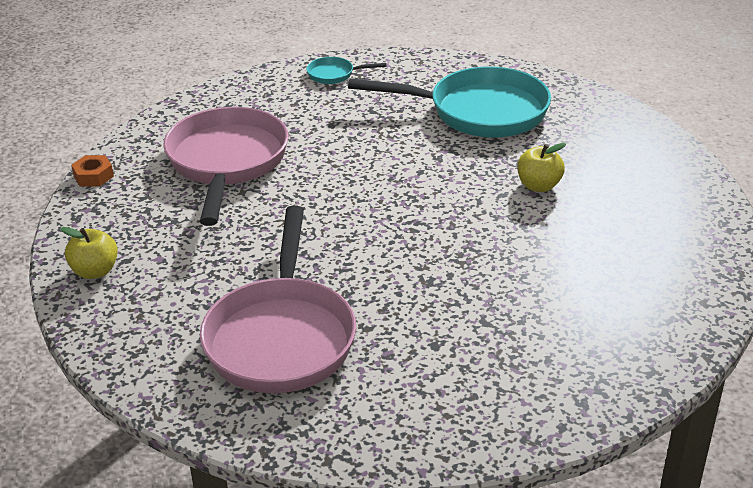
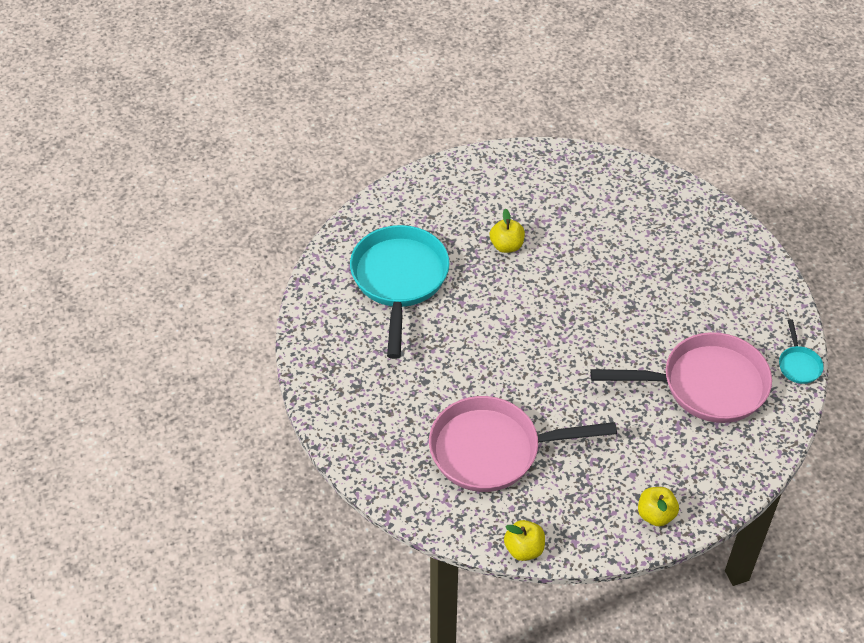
camera: 95 degrees left, 15 degrees up
orange nut [71,155,114,186] -> yellow apple [504,520,545,561]
turquoise pan [306,57,387,84] -> turquoise pan moved to [779,319,824,384]

